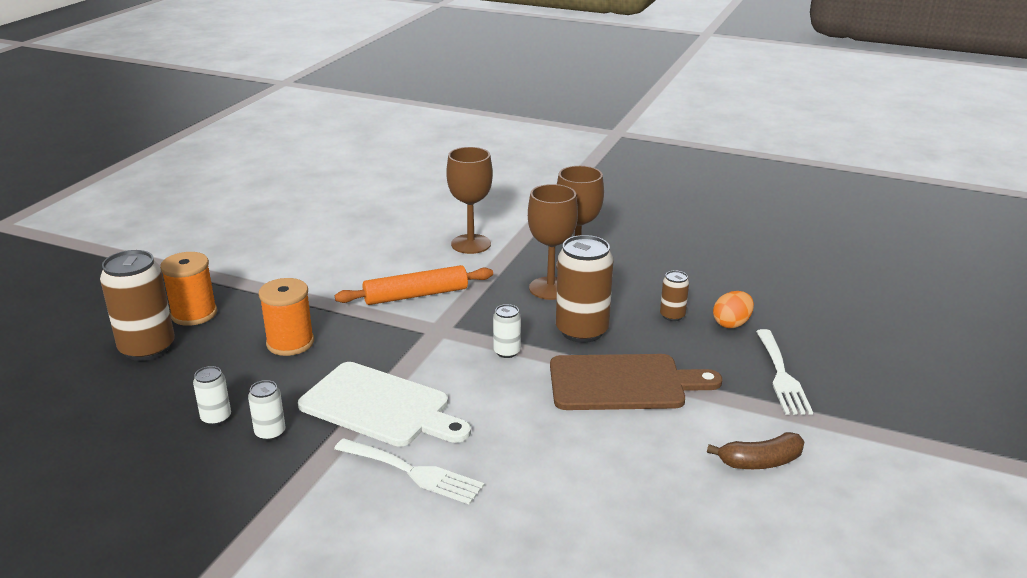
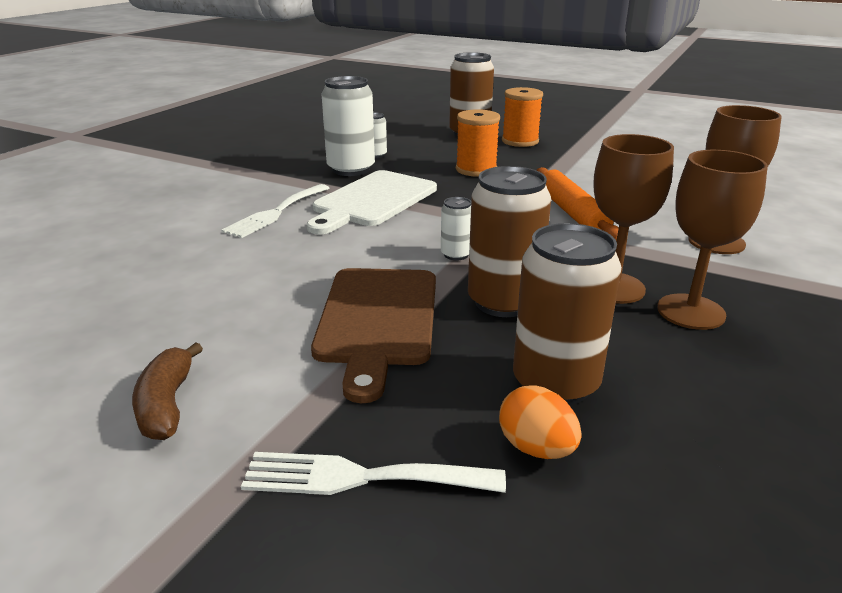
camera: 95 degrees right, 0 degrees up
white can [248,380,285,441] -> white can [322,76,375,176], size x2.03
brown can [660,270,689,321] -> brown can [513,223,622,405], size x2.03

